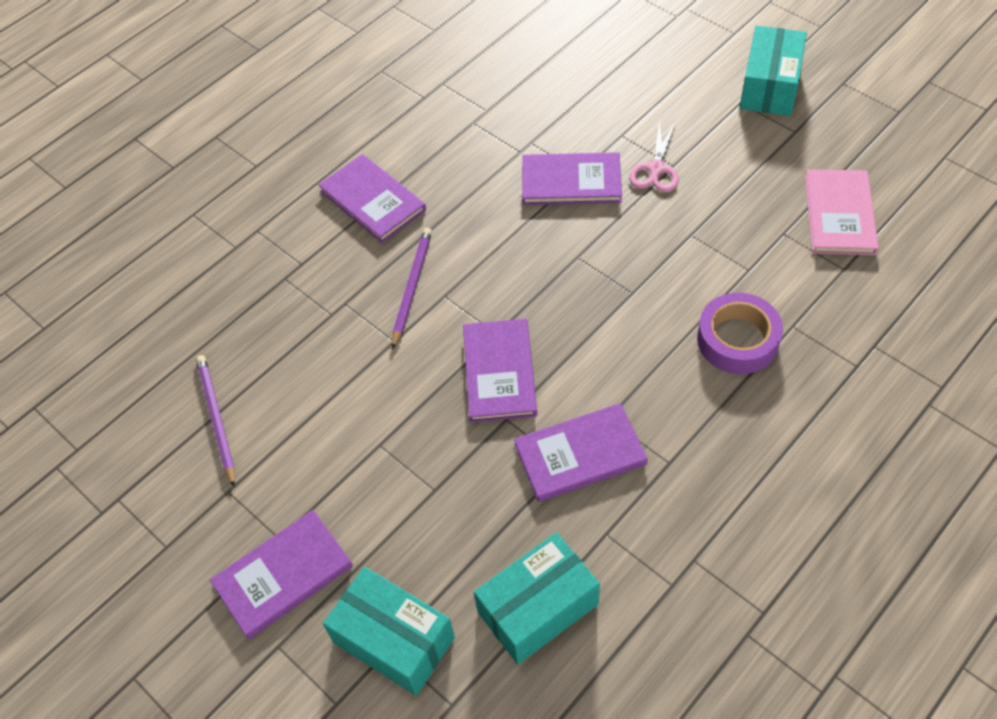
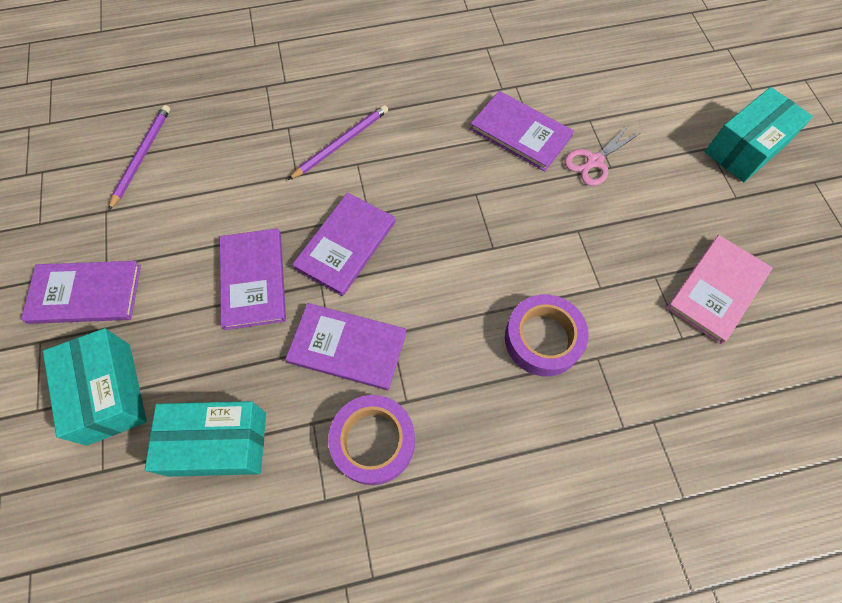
camera: 30 degrees right, 10 degrees up
purple book [319,154,426,243] -> purple book moved to [220,228,286,330]
none -> purple tape [328,395,415,485]

